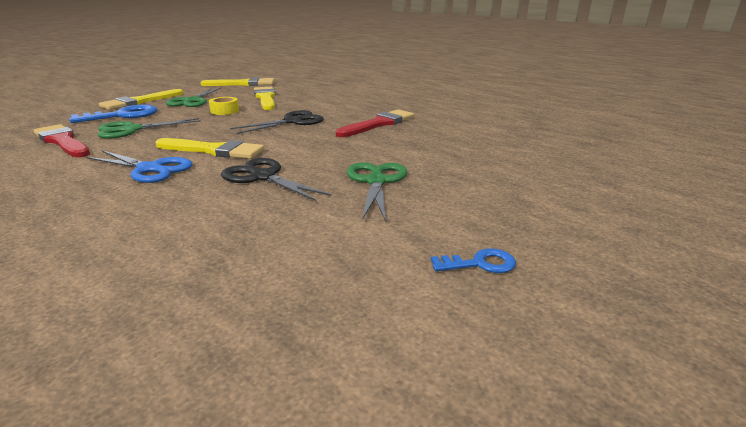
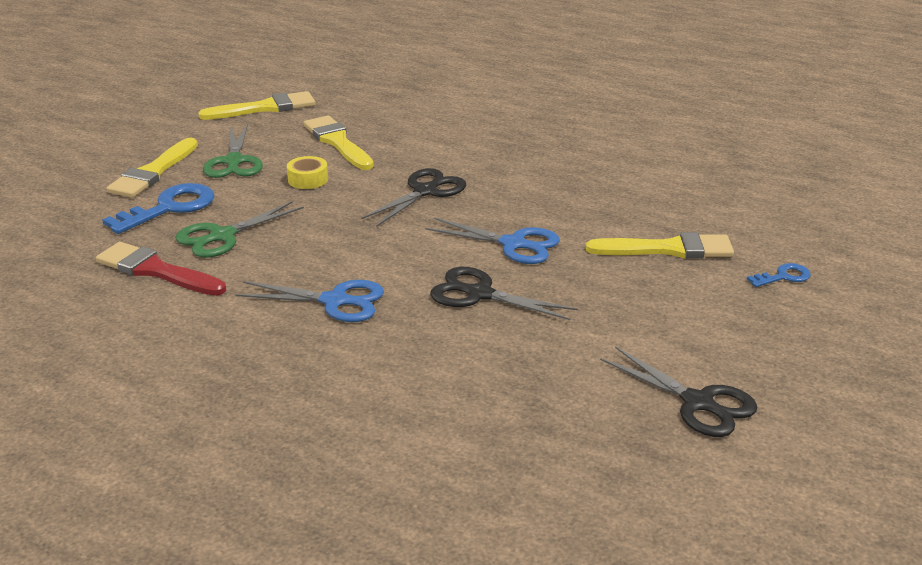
camera: 15 degrees left, 5 degrees up
yellow brush [156,138,265,159] -> yellow brush moved to [586,232,734,259]
red brush [336,109,414,137] -> none
green scissors [347,162,407,222] -> none
blue key [431,248,516,273] -> blue key moved to [747,263,811,287]
none -> blue scissors [425,218,560,264]
none -> black scissors [600,346,757,437]

